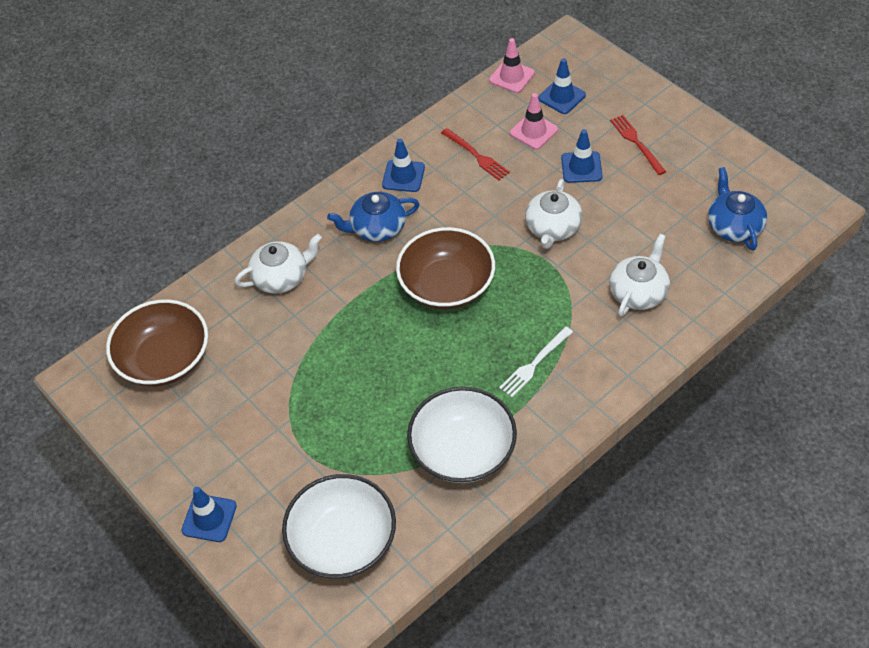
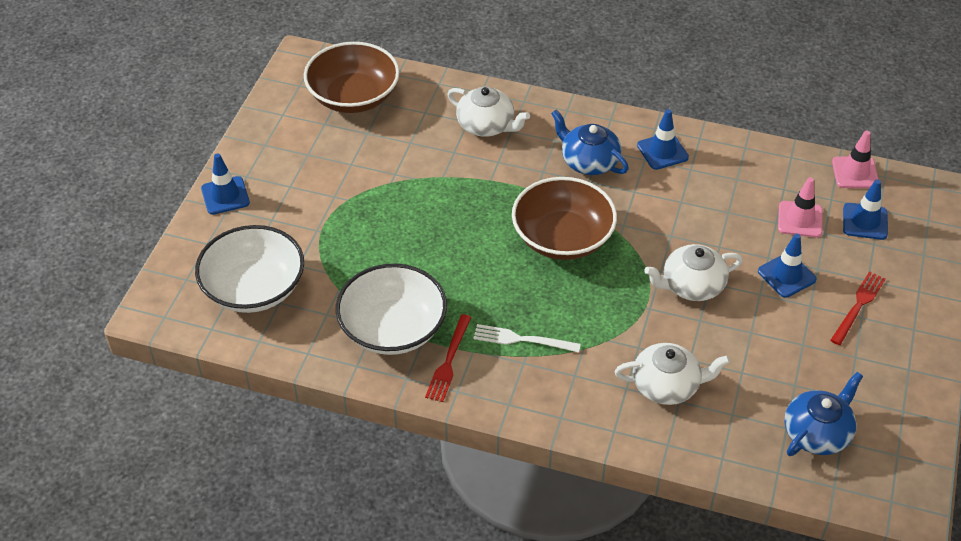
camera: 55 degrees right, 5 degrees down
red fork [441,128,510,180] -> red fork moved to [425,314,471,402]

